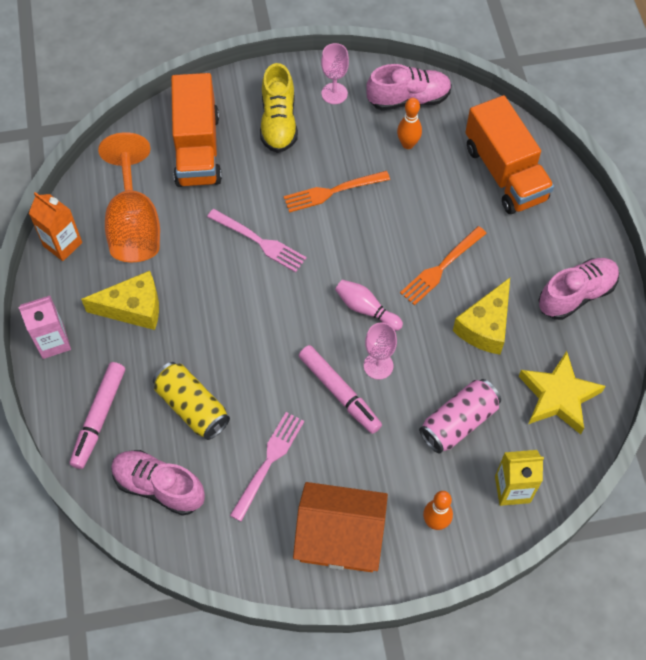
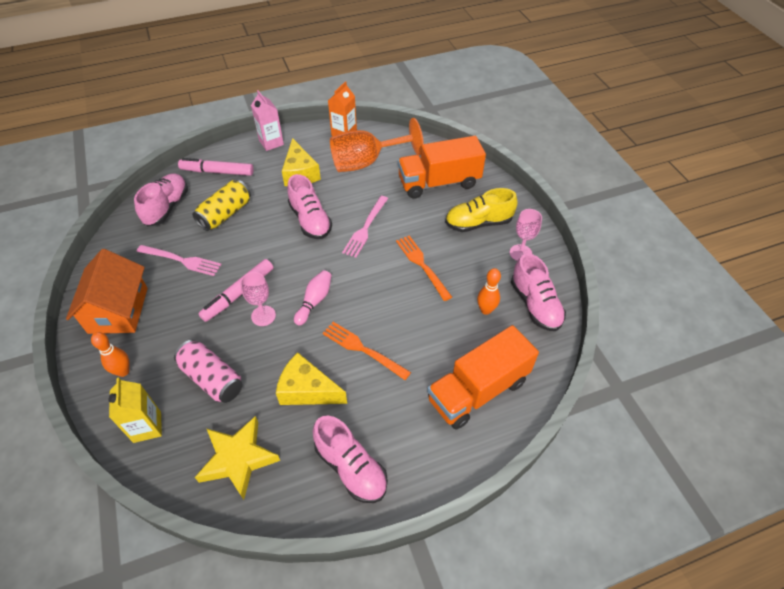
camera: 80 degrees right, 10 degrees down
none -> pink shoe [287,174,332,239]

